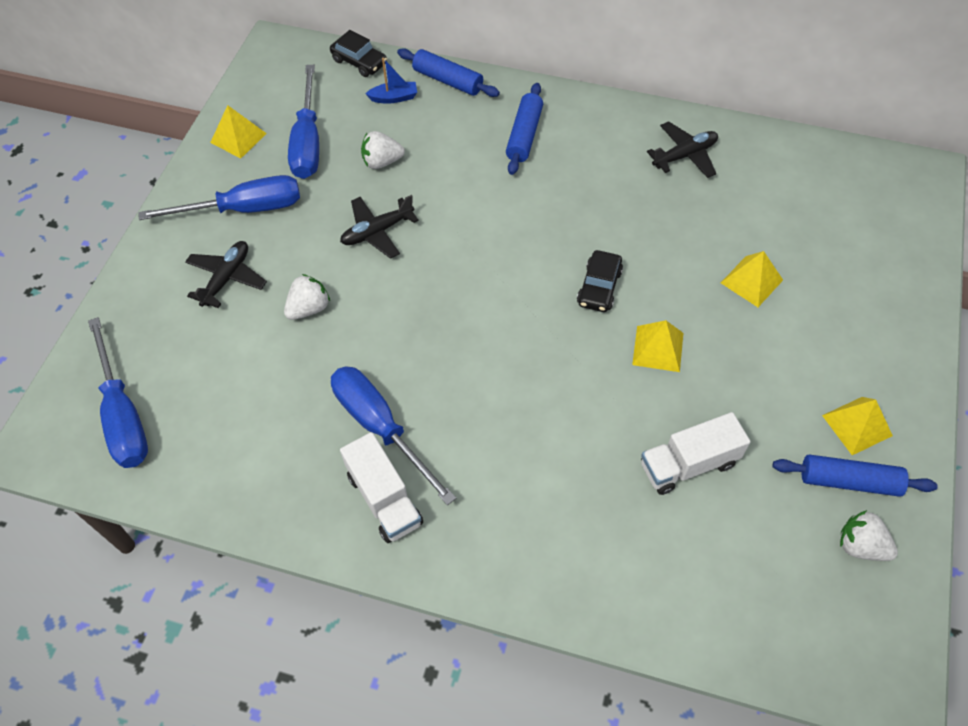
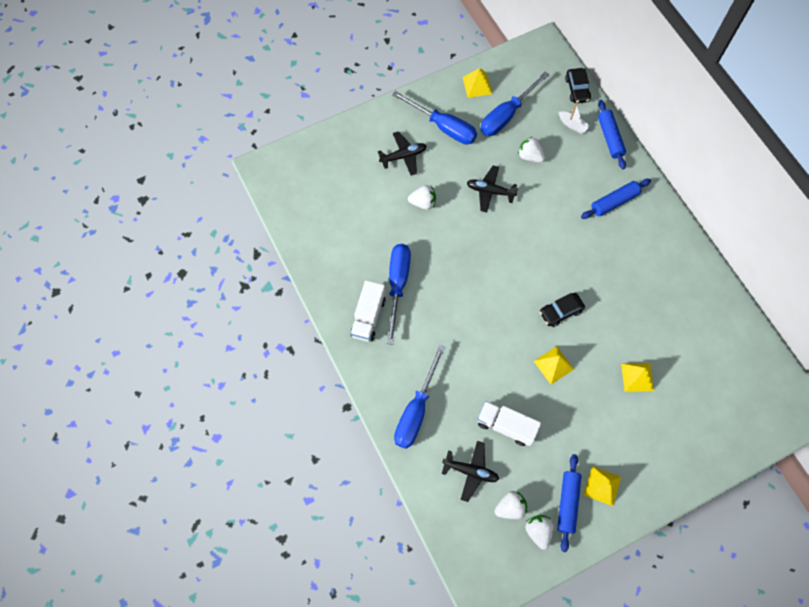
camera: 45 degrees right, 10 degrees up
blue screwdriver [88,317,148,468] -> blue screwdriver moved to [394,345,445,449]
blue boat [365,58,417,104] -> white boat [559,103,590,134]
black plane [647,121,718,178] -> black plane moved to [442,441,499,502]
blue rolling pin [773,454,938,497] -> blue rolling pin turned 45 degrees clockwise [557,454,581,552]
none -> white strawberry [495,491,527,519]

